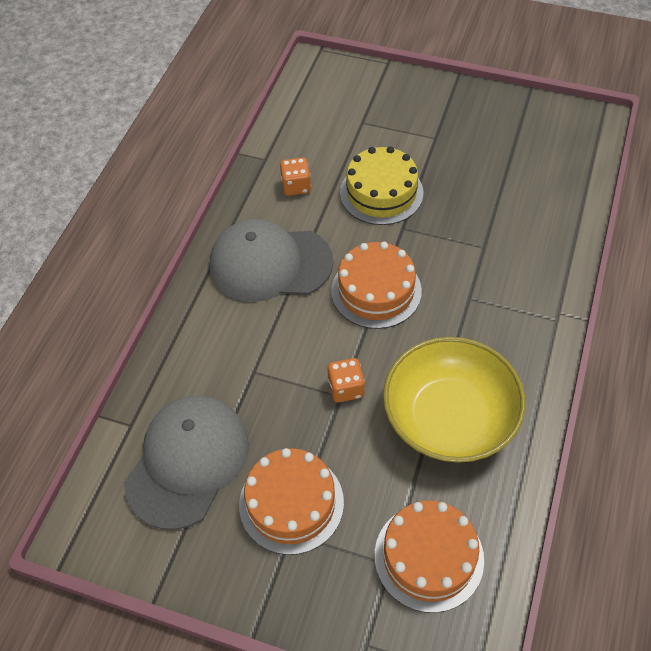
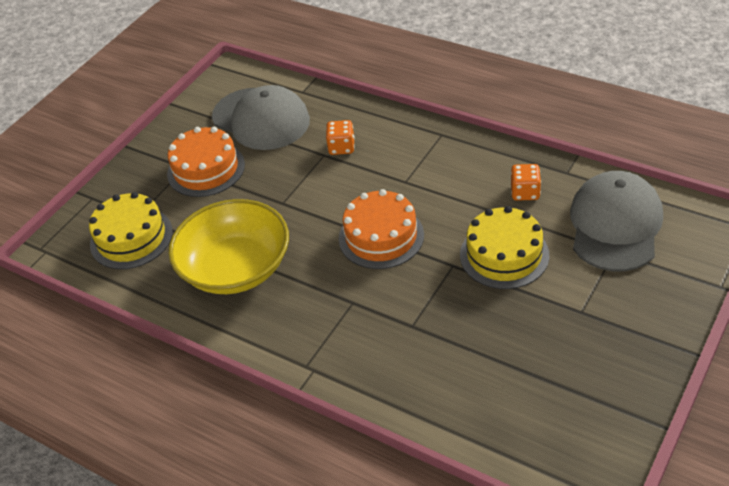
camera: 105 degrees right, 10 degrees down
grey cap [210,219,334,302] -> grey cap moved to [570,171,663,271]
orange dice [327,358,365,403] -> orange dice moved to [326,120,355,155]
orange cake [375,500,484,613] -> yellow cake [89,192,173,269]

